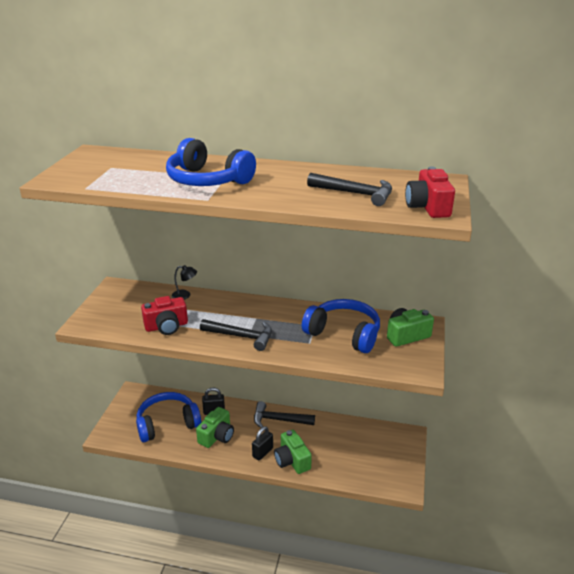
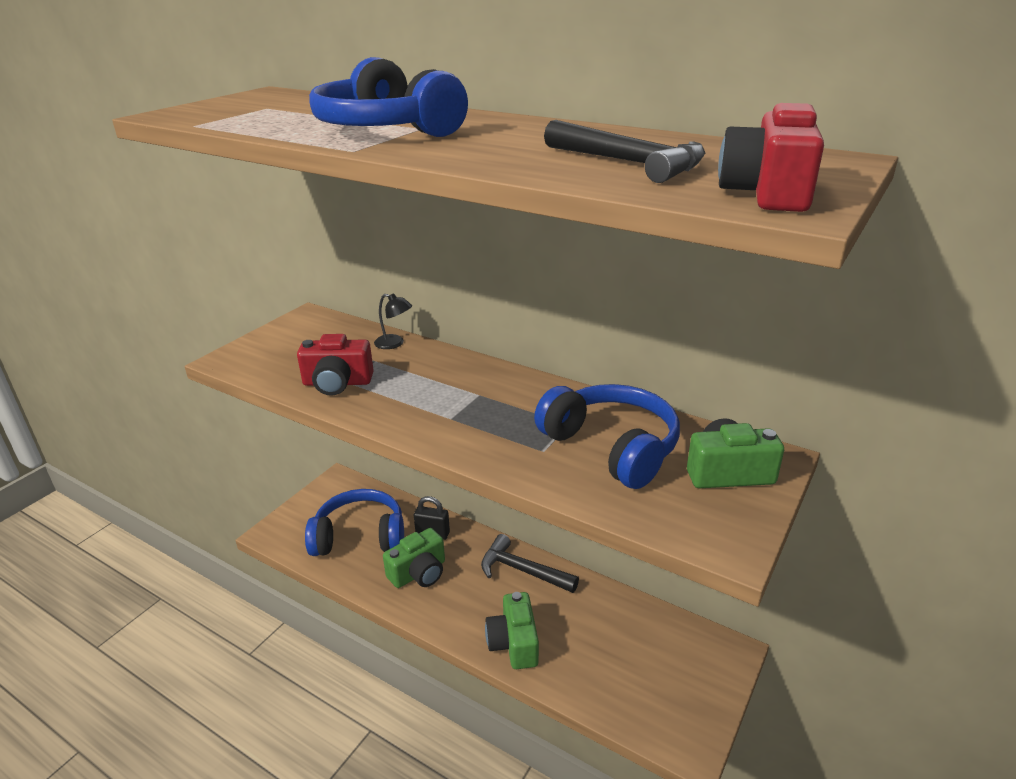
camera: 20 degrees right, 0 degrees up
black hammer [200,319,272,351] -> none
black padlock [252,426,273,461] -> none

